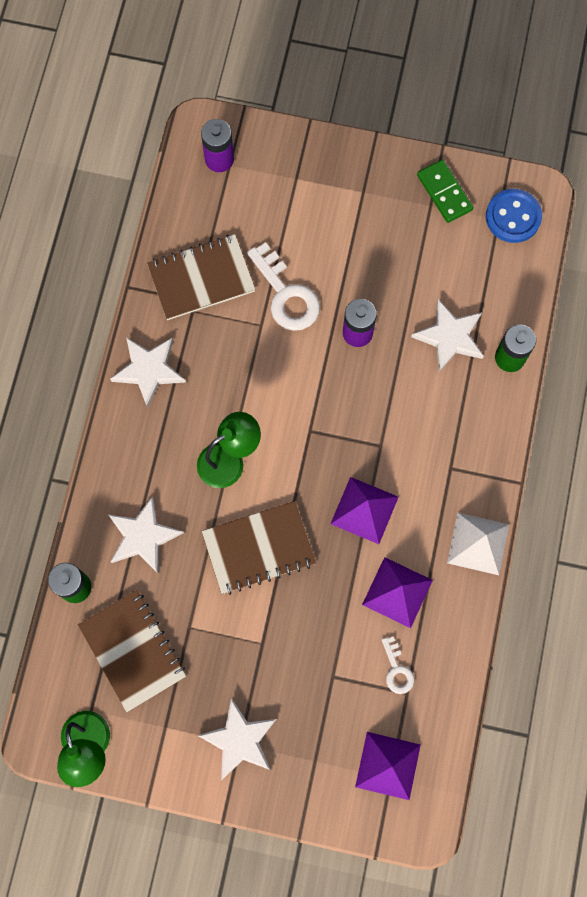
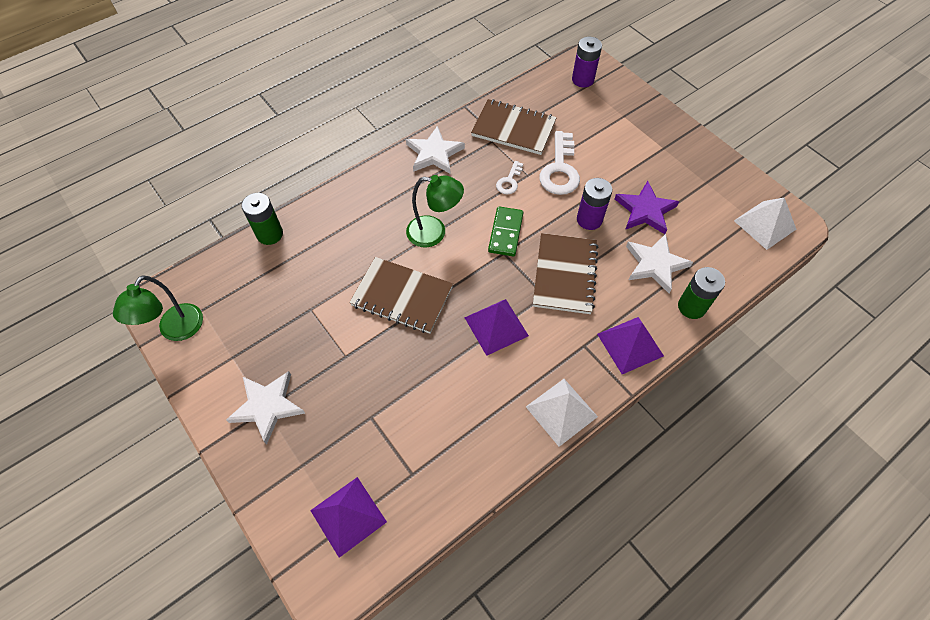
camera: 40 degrees right, 15 degrees down
brown notebook [78,590,186,713] -> brown notebook moved to [533,233,599,314]
white star [108,496,184,573] -> none
purple pyramid [362,557,433,628] -> purple pyramid moved to [597,317,664,374]
white key [382,636,414,694] -> white key moved to [496,161,523,195]
green domino [417,159,473,223] -> green domino moved to [488,207,523,256]
blue button [486,189,542,243] -> white pyramid [734,198,796,250]
none -> purple star [615,181,679,234]

